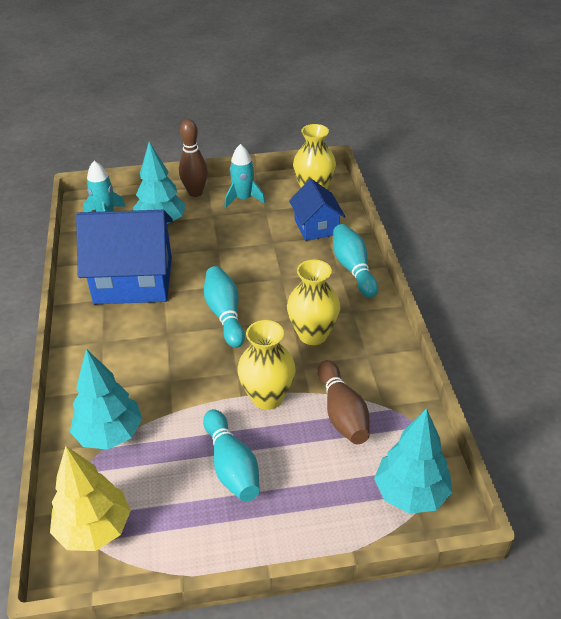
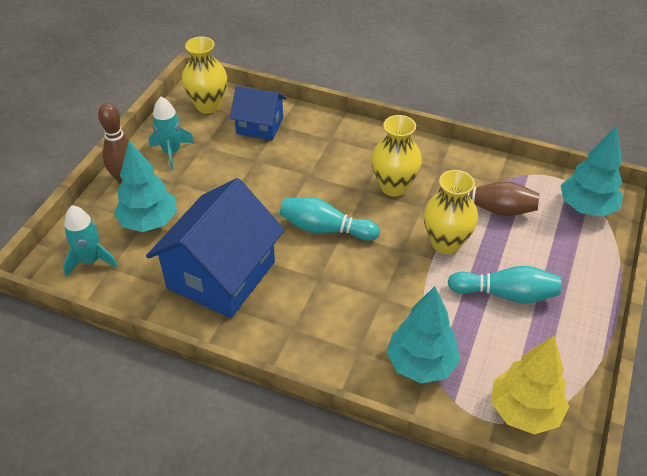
camera: 60 degrees left, 5 degrees up
turquoise bowling pin [333,224,378,298] -> none

